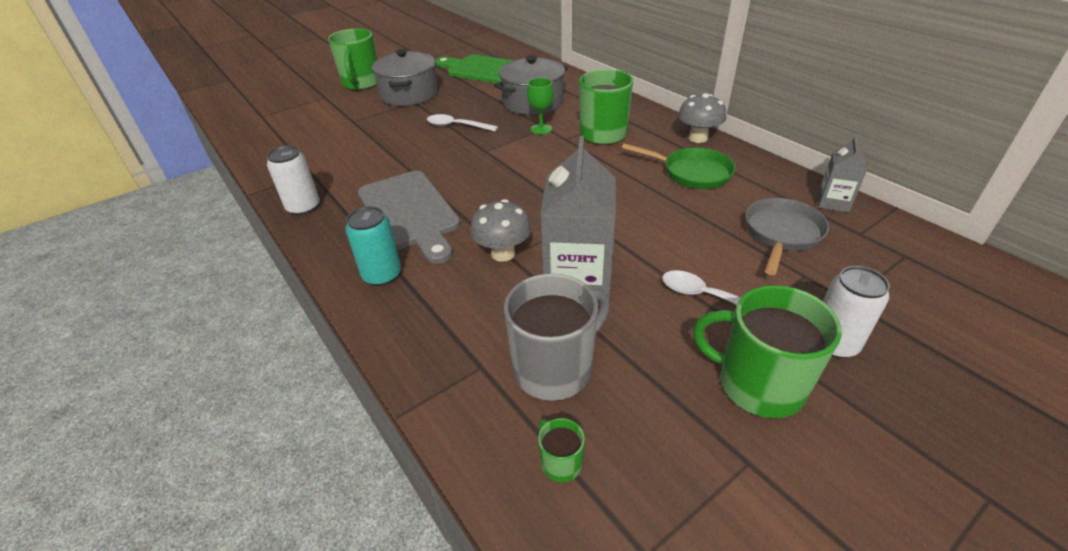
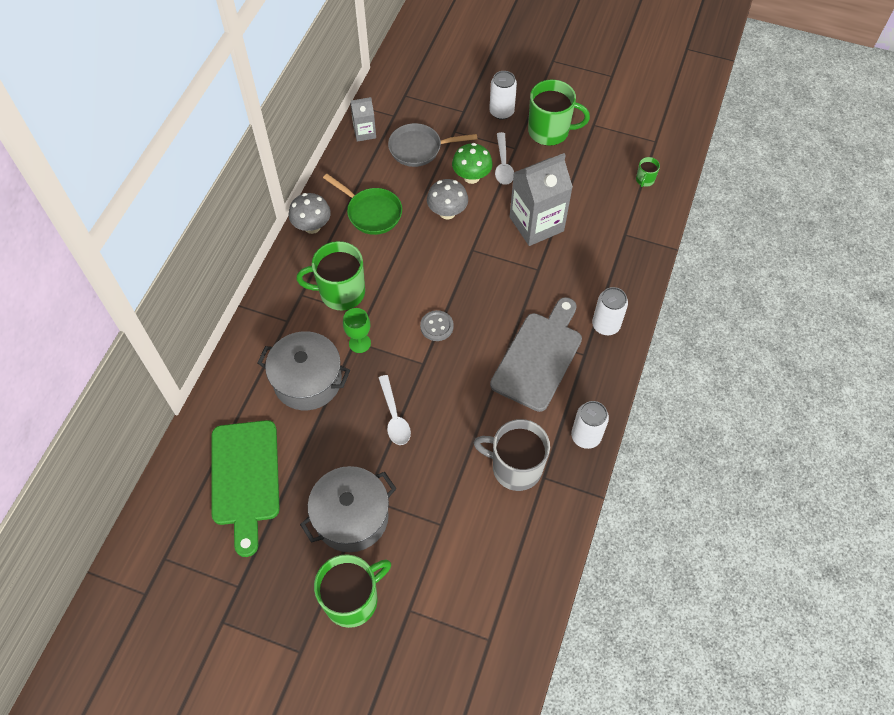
camera: 125 degrees left, 20 degrees up
turquoise can [345,206,401,286] -> white can [592,287,628,335]
grey mushroom [470,199,531,262] -> grey mushroom moved to [427,179,468,220]
grey mug [504,273,610,401] -> grey mug moved to [474,419,550,491]
green pan [622,143,736,189] -> green pan turned 135 degrees clockwise [323,174,402,235]
green mug [693,285,842,418] -> green mug turned 75 degrees counterclockwise [528,79,590,146]
none -> grey button [420,310,454,341]
none -> green mushroom [452,143,493,184]

